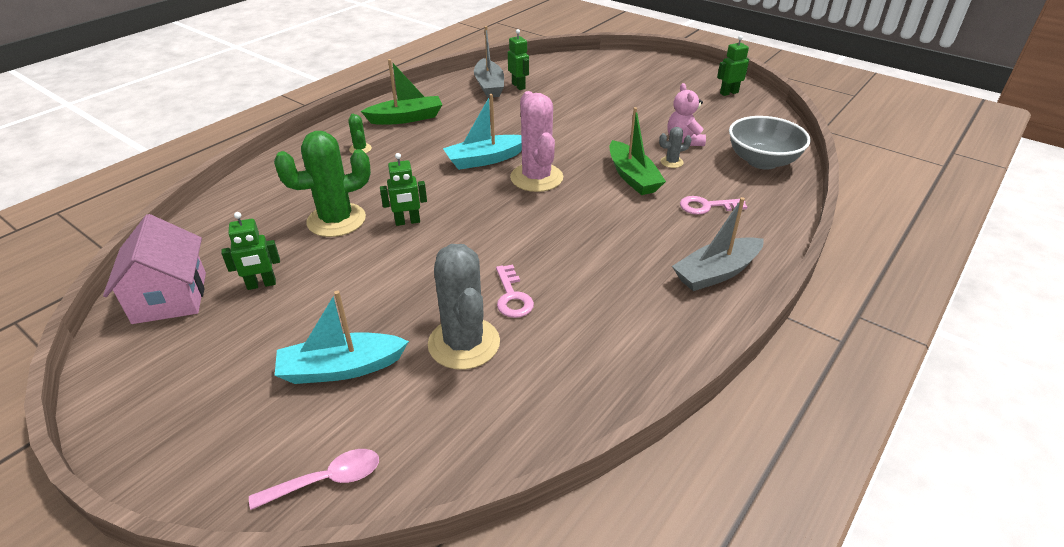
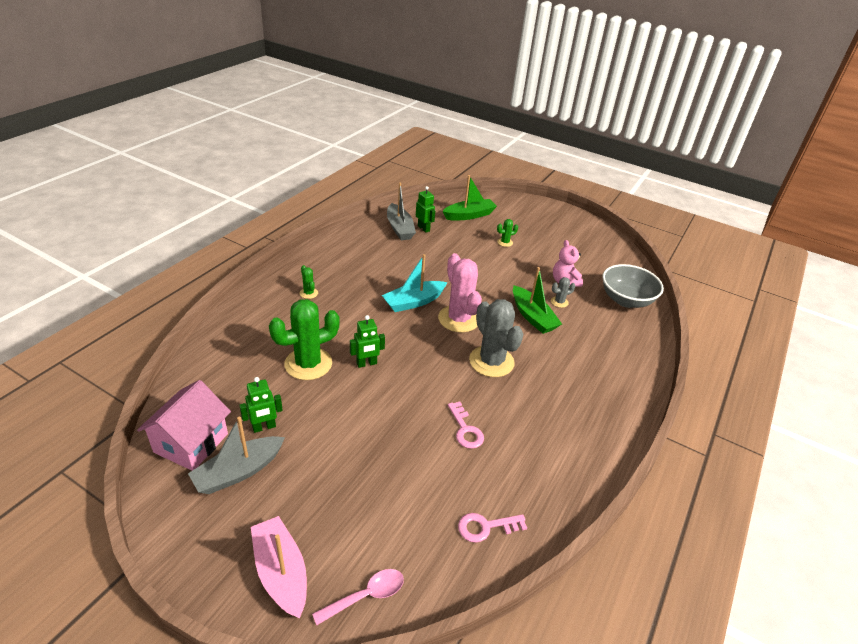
camera: 10 degrees left, 0 degrees up
pink house [103,214,206,324] -> pink house turned 45 degrees clockwise [137,380,231,471]
turquoise boat [275,291,409,384] -> none
green boat [361,59,442,125] -> green boat moved to [442,175,497,220]
grey cactus [428,244,500,370] -> grey cactus moved to [469,299,523,377]
grey boat [672,197,764,291] -> grey boat moved to [188,417,285,494]
pink key [680,196,747,215] -> pink key moved to [458,513,527,543]
green robot [717,35,749,96] -> none
none -> pink boat [251,516,307,618]
none -> green cactus [497,219,518,247]

